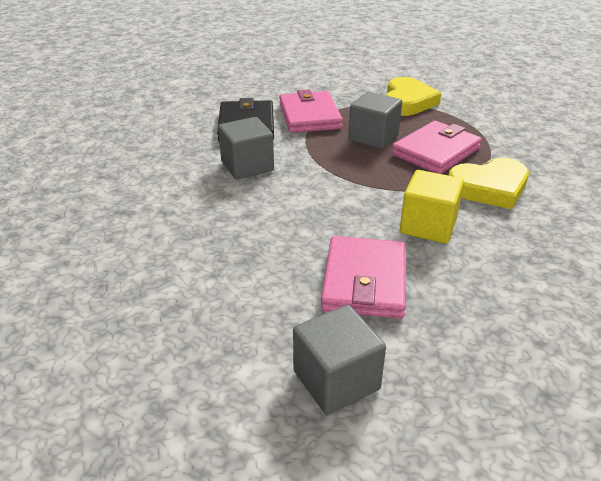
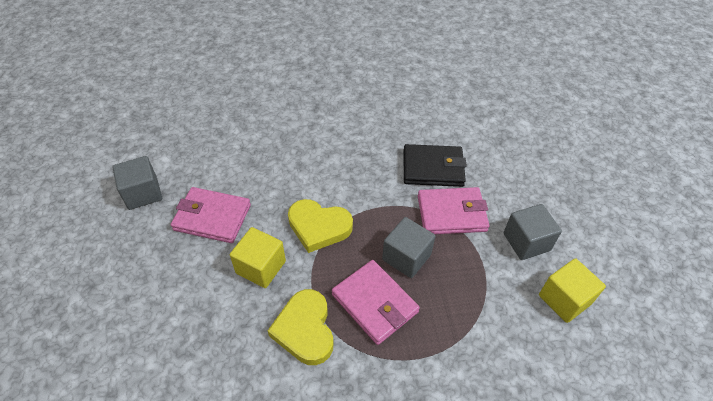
camera: 95 degrees right, 15 degrees up
grey cube [218,117,274,180] -> grey cube moved to [503,204,562,260]
yellow heart [386,77,441,116] -> yellow heart moved to [288,199,353,253]
none -> yellow cube [539,258,606,323]

